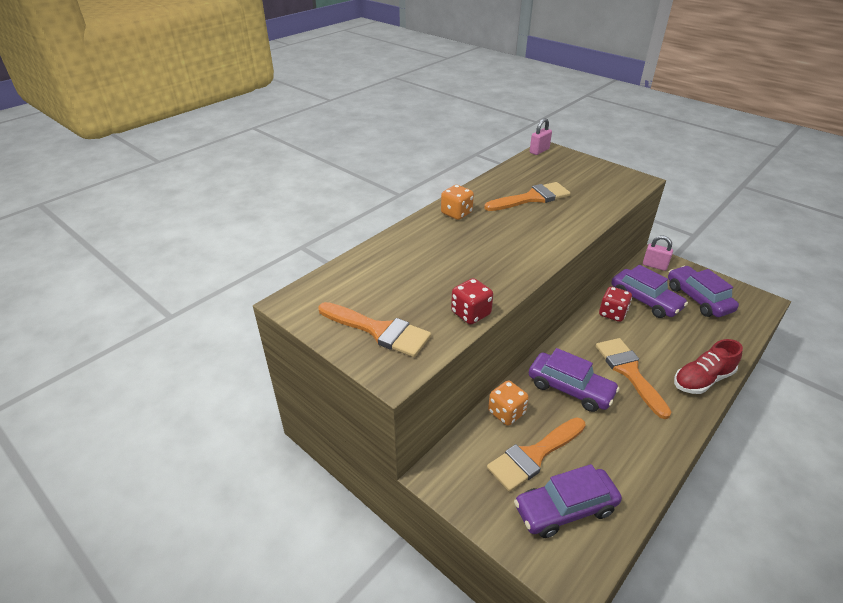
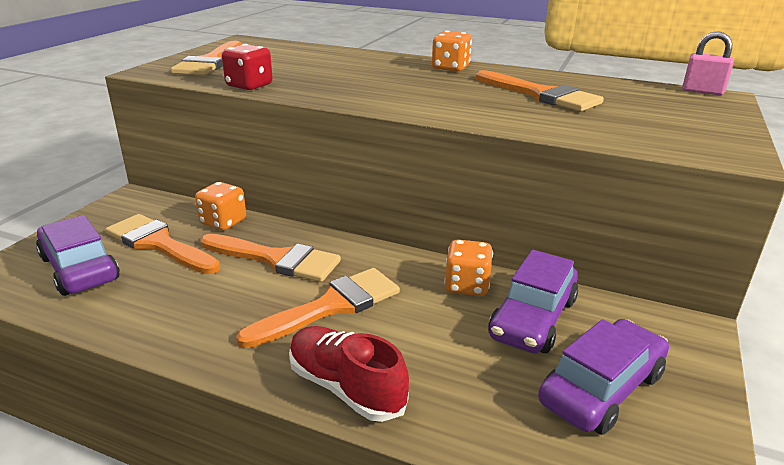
camera: 70 degrees right, 10 degrees down
purple car [529,348,620,412] -> orange brush [201,234,341,282]
red dice [599,286,632,322] -> orange dice [444,239,493,296]
pink padlock [643,235,673,271] -> none

